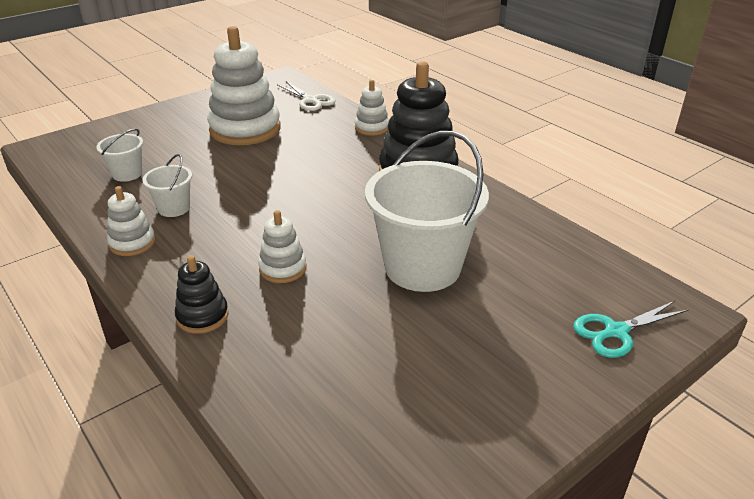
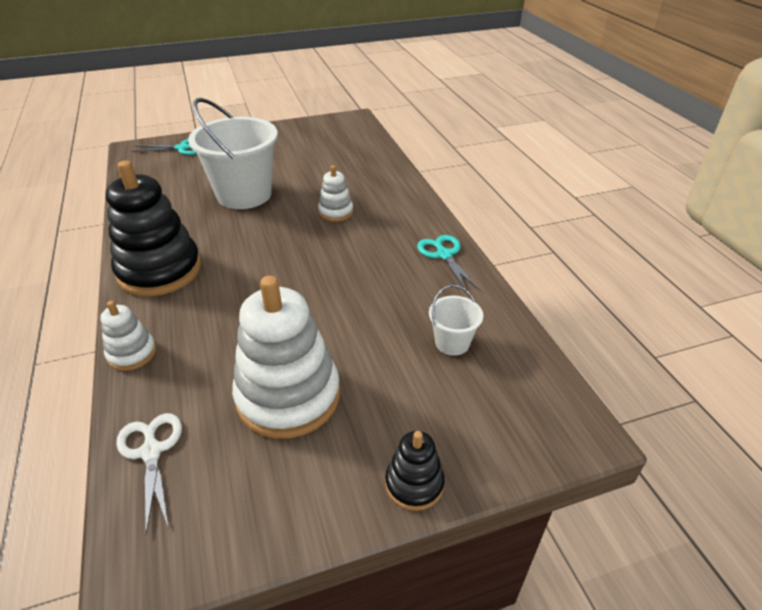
camera: 160 degrees left, 5 degrees up
white stacking toy [107,186,156,256] -> turquoise scissors [417,235,480,291]
white bucket [142,154,192,217] -> none
black stacking toy [175,255,229,334] -> black stacking toy moved to [385,431,445,511]

